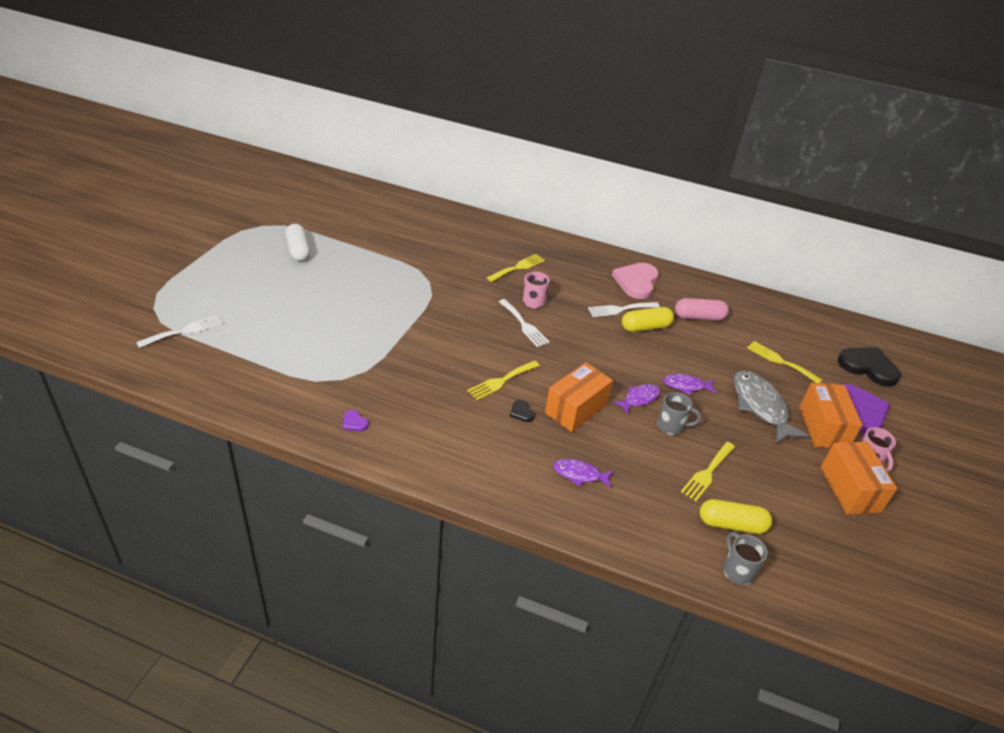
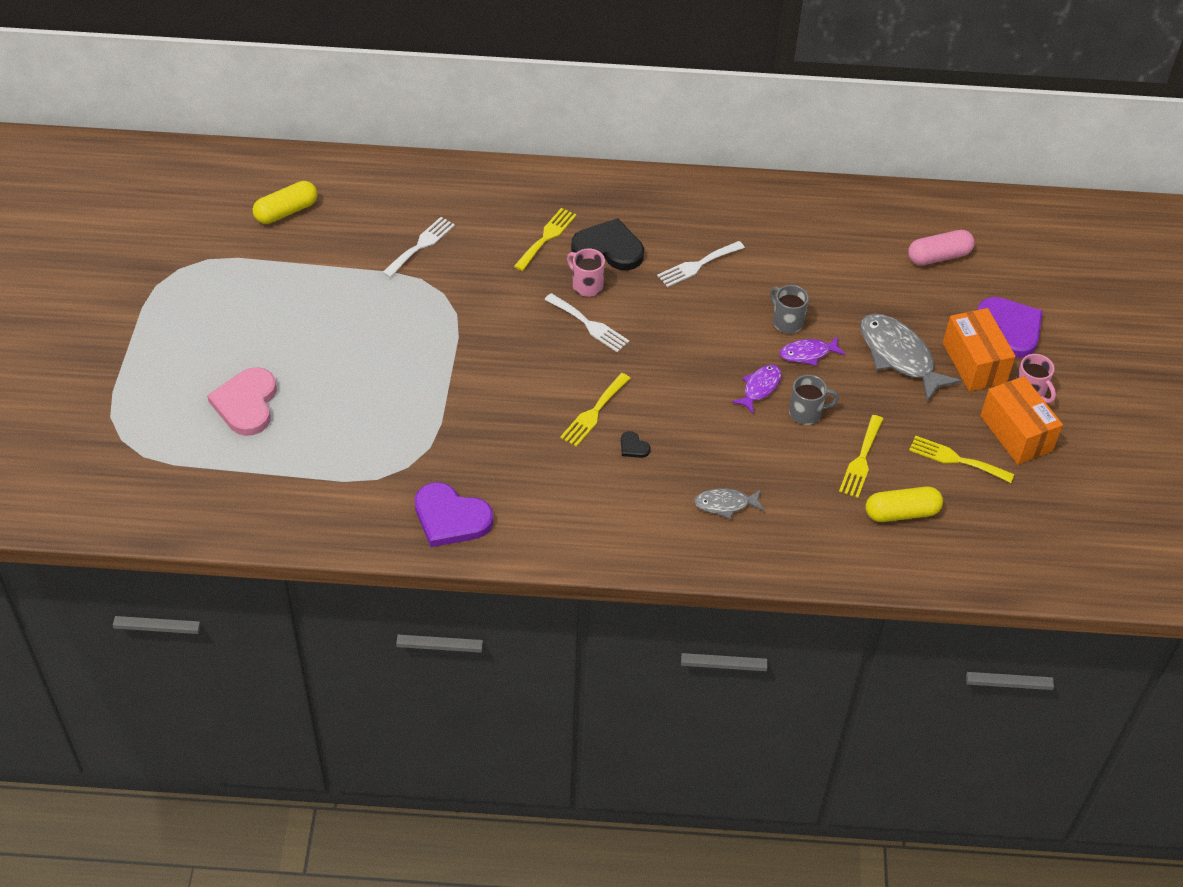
camera: 15 degrees left, 10 degrees up
white fork [136,315,223,348] -> white fork moved to [382,217,455,278]
white capsule [285,224,310,261] -> none
purple heart [343,410,368,431] -> purple heart [415,482,493,547], size x2.33
orange box [545,362,613,432] -> none
purple fish [553,459,614,489] -> grey fish [694,488,765,519]
pink heart [612,263,659,299] -> pink heart moved to [207,367,277,436]
yellow capsule [622,307,674,332] -> yellow capsule moved to [253,181,317,224]
pink capsule [675,298,729,321] -> pink capsule moved to [908,230,975,265]
grey mug [723,532,768,585] -> grey mug moved to [770,285,809,333]
yellow fork [747,341,822,383] -> yellow fork moved to [909,436,1014,483]
black heart [838,347,901,387] -> black heart moved to [571,218,644,270]

